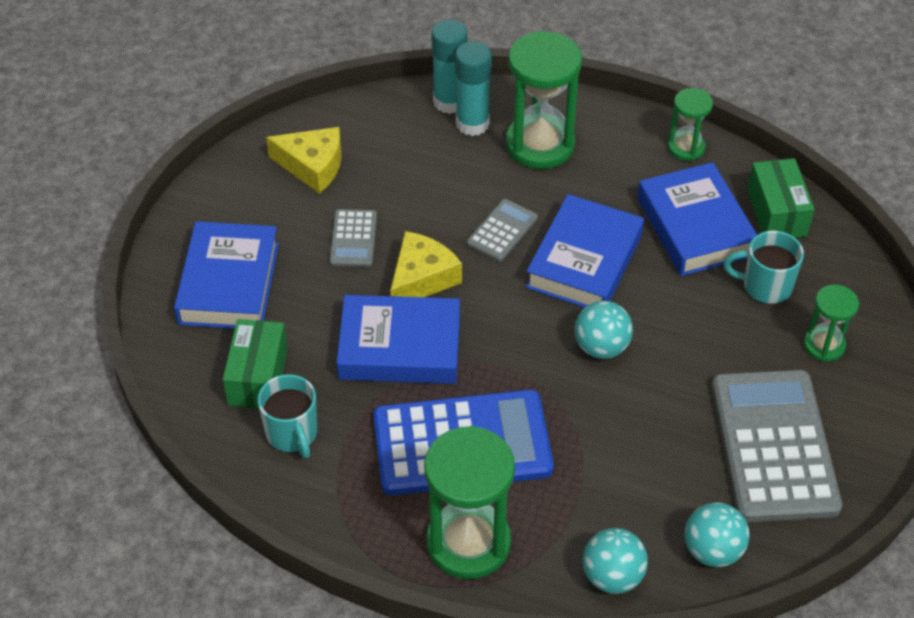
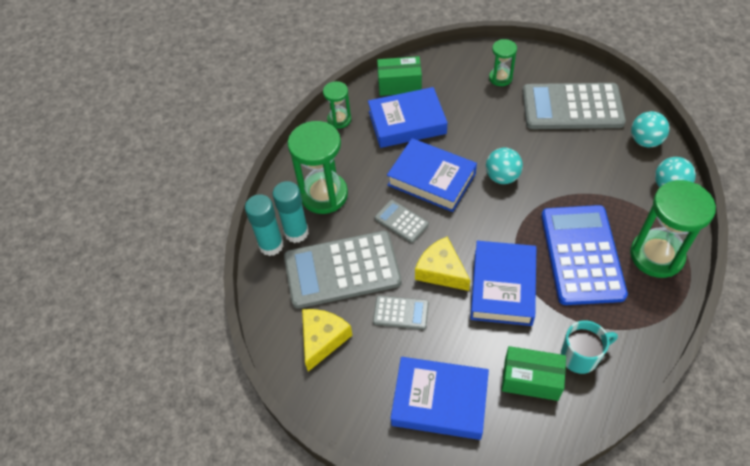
camera: 80 degrees left, 5 degrees up
turquoise mug [723,231,804,304] -> none
none -> grey calculator [284,231,401,309]

